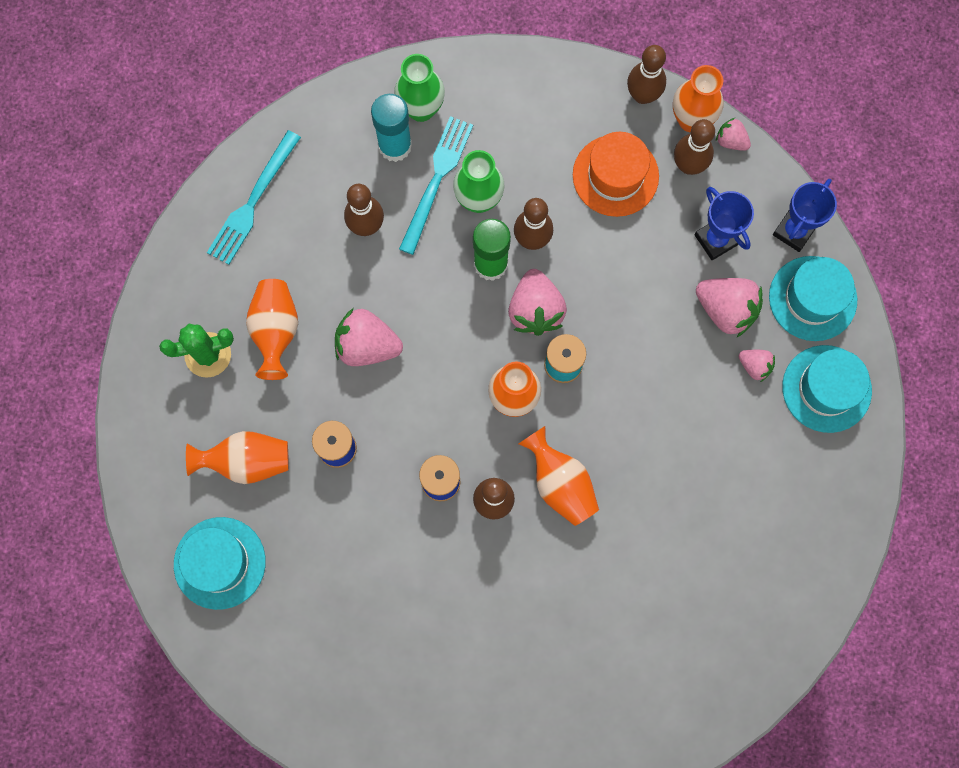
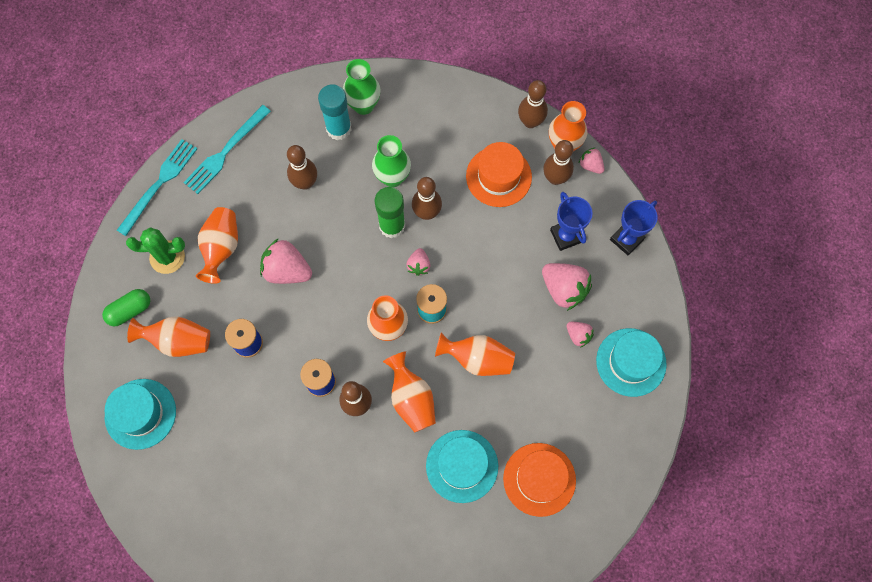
camera: 10 degrees right, 5 degrees down
turquoise fork [399,116,473,255] -> turquoise fork moved to [117,139,197,236]
pink strawberry [508,269,567,336] -> pink strawberry [406,248,431,276], size x0.54
turquoise hat [769,256,857,341] -> turquoise hat moved to [426,430,498,503]
none -> green capsule [102,289,150,326]
none -> orange vase [435,333,515,376]
none -> orange hat [503,443,576,517]

